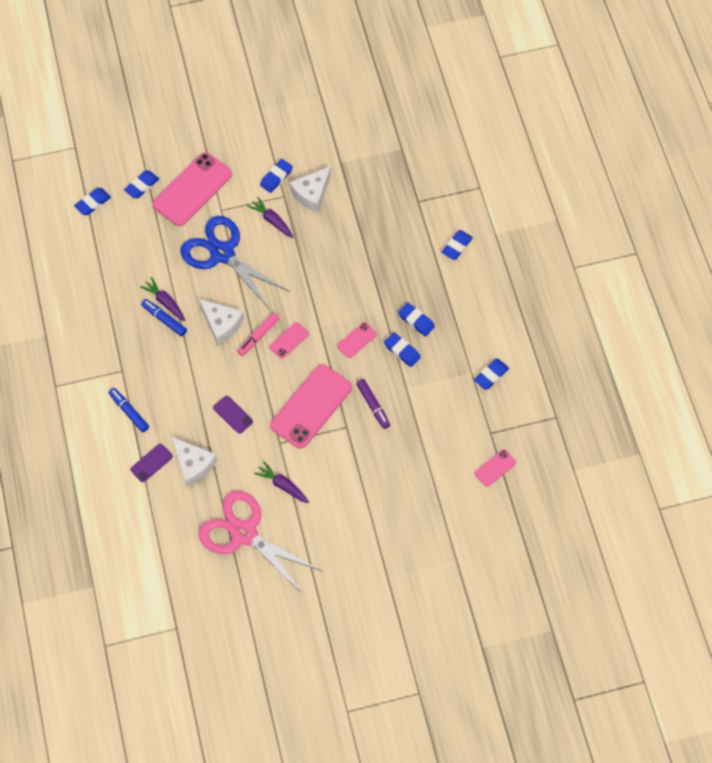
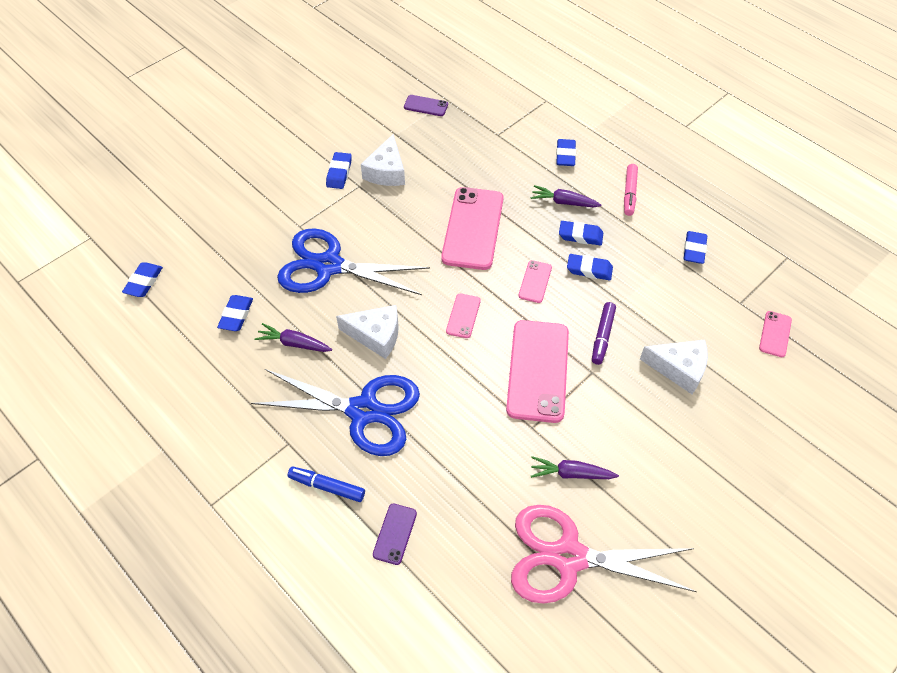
camera: 30 degrees left, 10 degrees down
blue eraser [124,170,159,198] -> blue eraser moved to [217,295,253,331]
blue marker [141,299,187,337] -> none
pink phone [153,152,232,226] -> pink phone moved to [441,187,504,270]
white cheese [172,437,217,486] -> white cheese moved to [640,340,708,394]
purple phone [213,396,253,434] -> purple phone moved to [404,95,448,116]
pink marker [237,313,279,356] -> pink marker moved to [624,164,638,216]
purple carrot [247,197,293,238] -> purple carrot moved to [531,185,601,207]
purple marker [356,379,390,429] -> purple marker turned 75 degrees clockwise [592,302,616,365]
none -> blue scissors [251,369,420,456]

